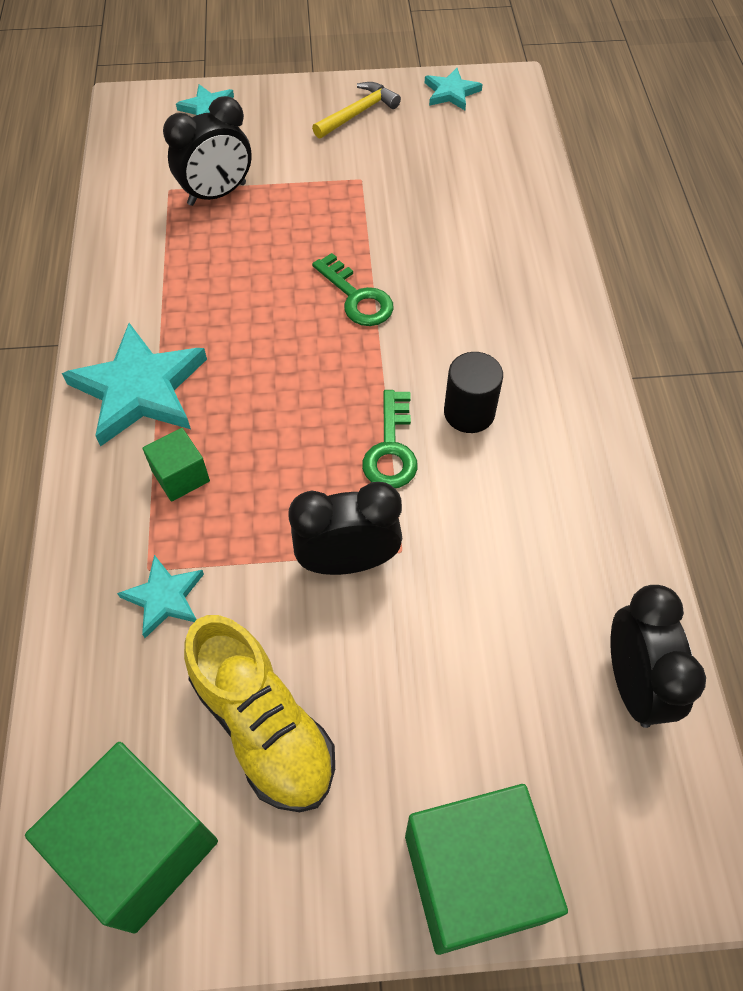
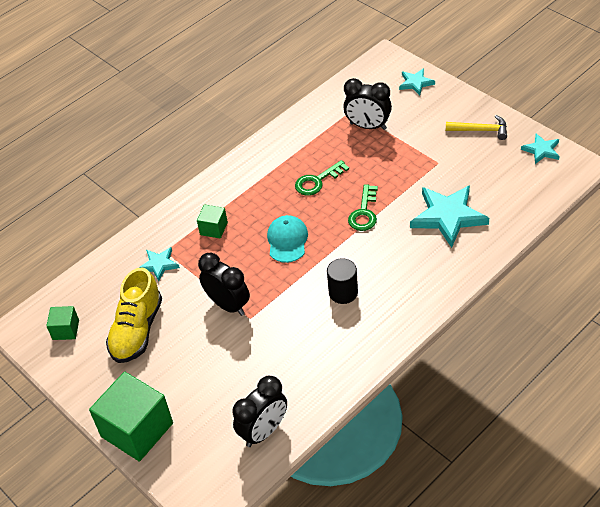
camera: 55 degrees right, 10 degrees down
green cube [25,742,218,934] -> green cube [46,306,79,340], size x0.49
turquoise star [62,323,207,447] -> turquoise star moved to [410,185,489,248]
green key [362,390,418,488] -> green key moved to [295,160,349,196]
none -> turquoise cap [267,215,308,263]

